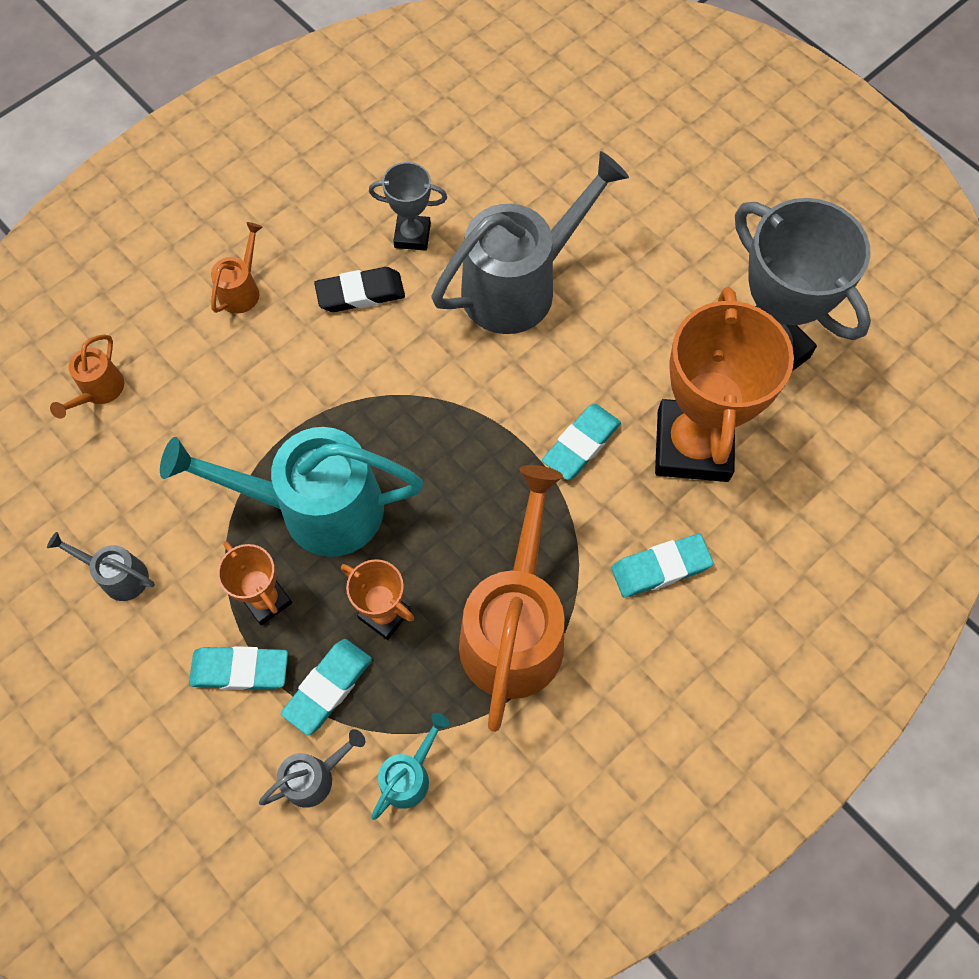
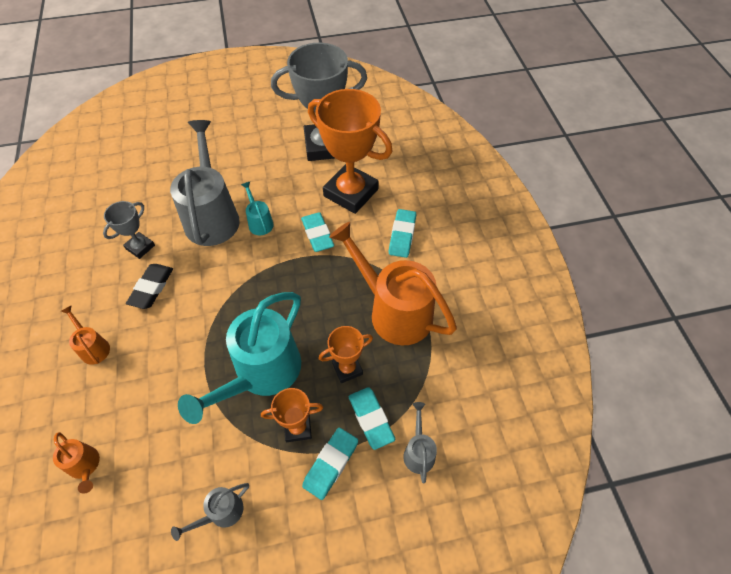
camera: 60 degrees left, 10 degrees down
turquoise watering can [371,713,449,820] -> turquoise watering can moved to [241,182,274,235]

